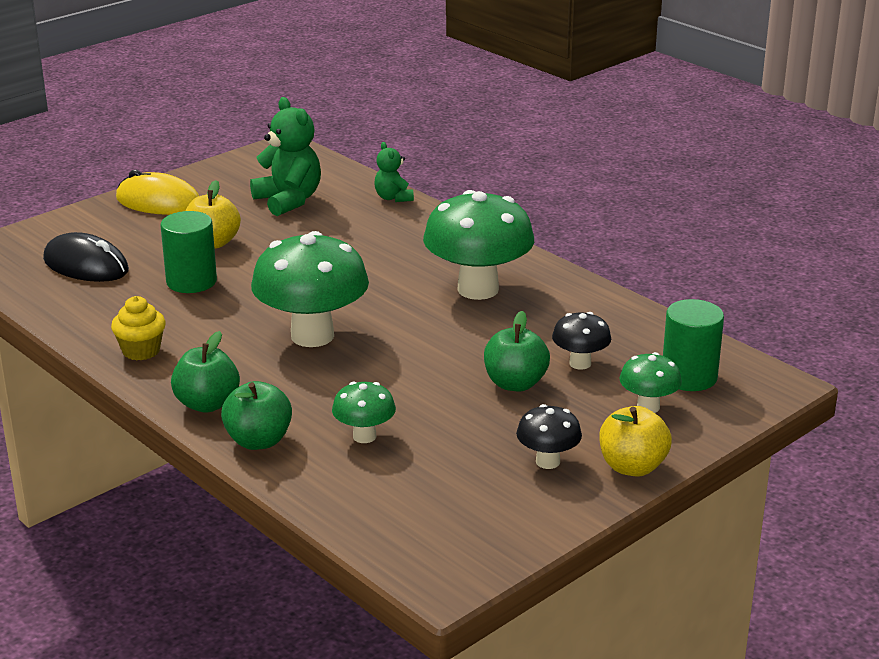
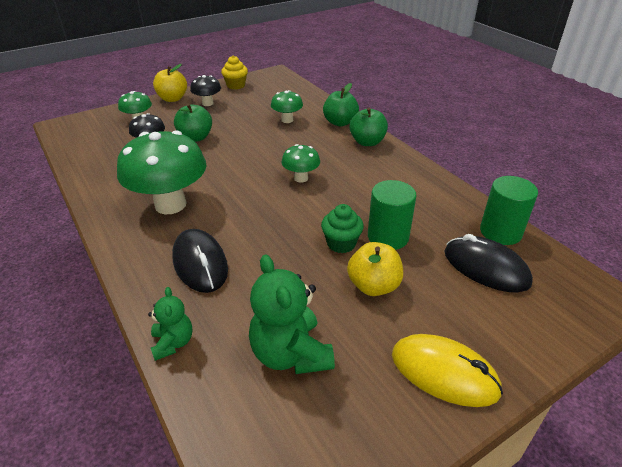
camera: 170 degrees left, 10 degrees up
yellow cupcake [111,296,166,361] -> yellow cupcake moved to [221,56,248,89]
green mushroom [251,231,369,347] -> green mushroom [281,144,320,183], size x0.49
green cylinder [663,299,724,391] -> green cylinder moved to [480,176,538,245]
none -> black mouse [172,229,228,293]
none -> green cupcake [321,204,364,253]

